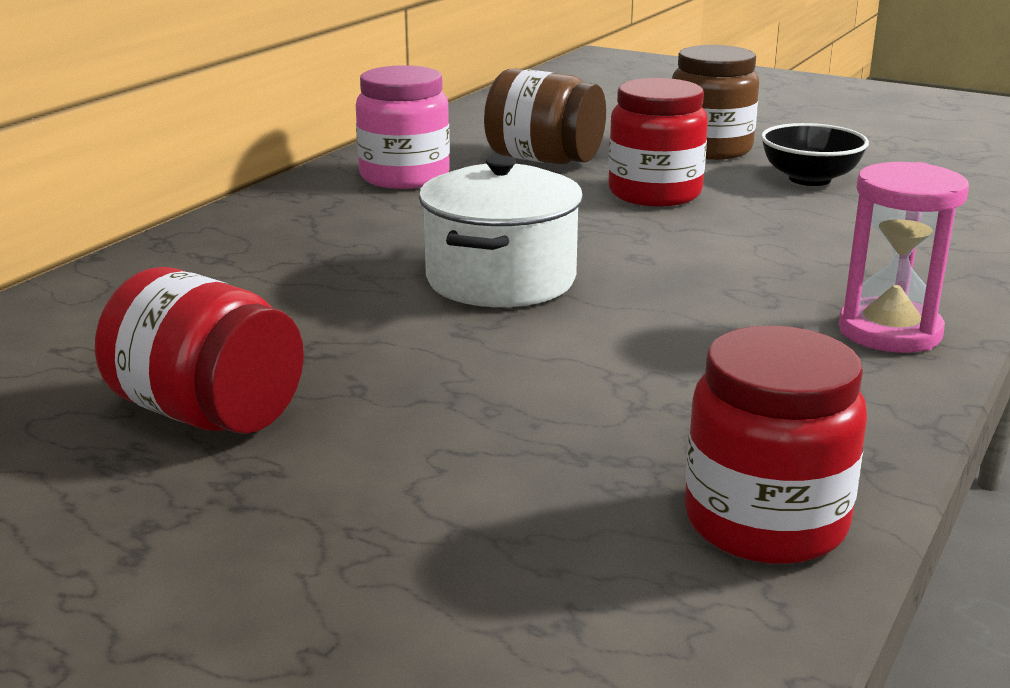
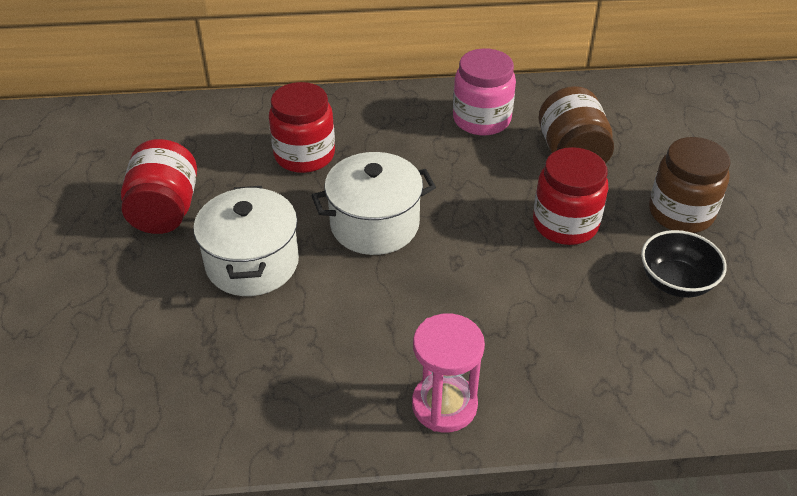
camera: 55 degrees right, 20 degrees up
red jar [685,325,867,564] -> red jar moved to [269,82,335,173]
none -> white pot [193,186,299,296]

